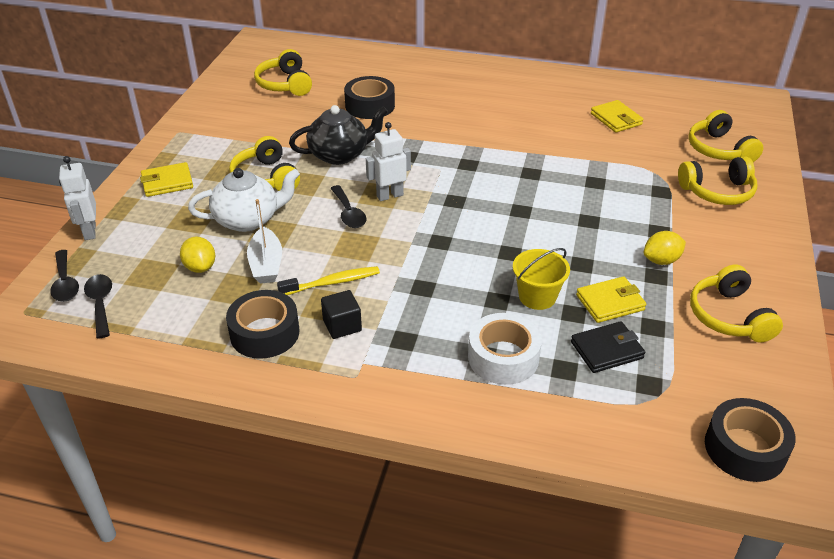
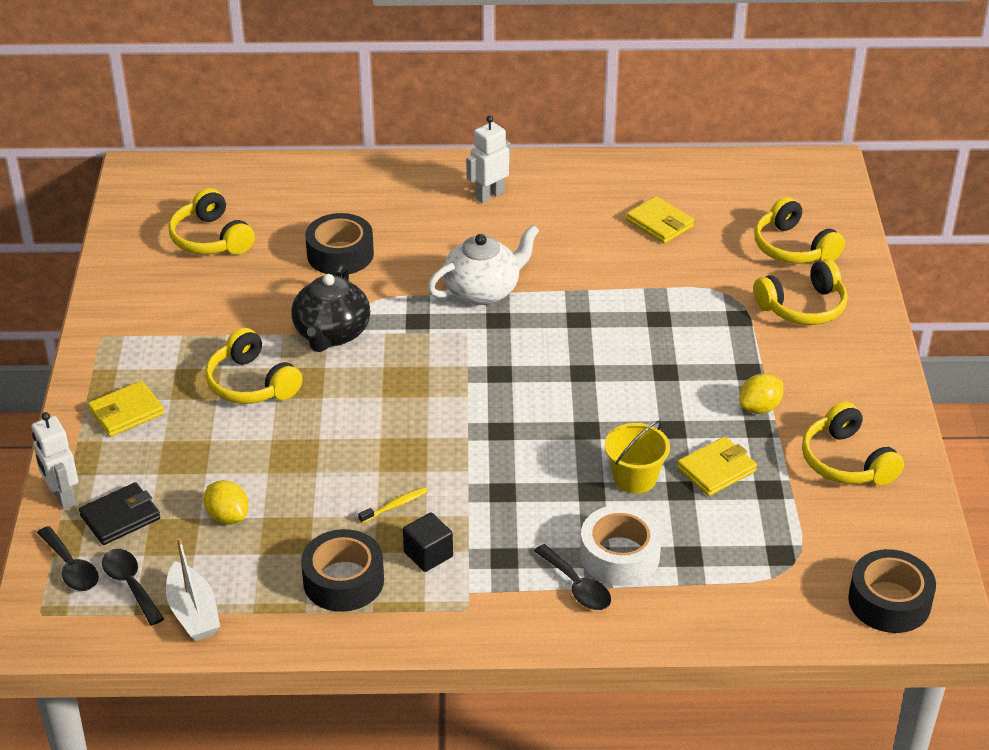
camera: 15 degrees left, 0 degrees up
white teapot [188,168,300,232] -> white teapot moved to [427,225,540,305]
white boat [247,199,282,284] -> white boat moved to [166,538,220,641]
yellow toothbrush [277,266,380,295] -> yellow toothbrush [358,487,428,523], size x0.63
black teapot [289,105,388,165] -> black teapot turned 135 degrees clockwise [291,264,370,352]
black spoon [330,185,367,228] -> black spoon moved to [534,544,611,610]
white robot [366,122,411,201] -> white robot moved to [466,116,510,203]
black wallet [571,321,645,373] -> black wallet moved to [79,482,160,545]

